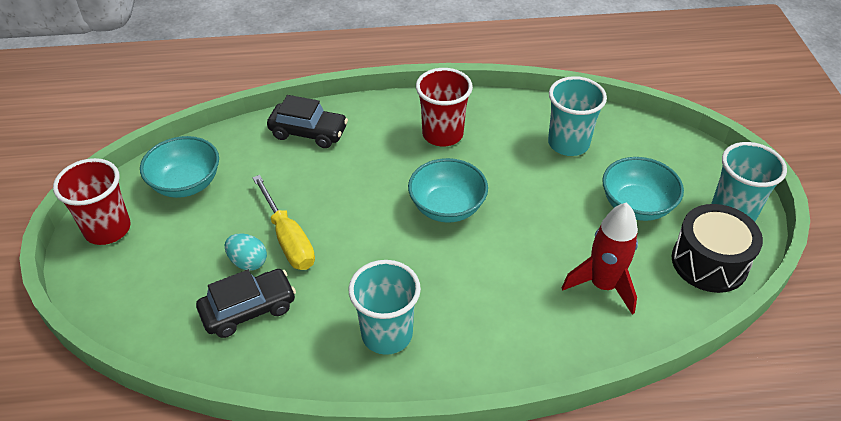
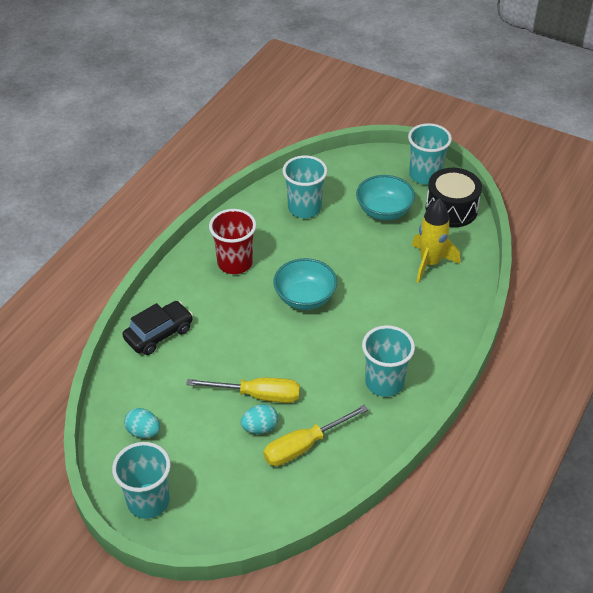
camera: 55 degrees left, 0 degrees up
red cup [53,158,131,245] -> turquoise cup [112,442,171,519]
turquoise bowl [140,136,219,198] -> turquoise egg [124,408,160,438]
black car [196,269,296,338] -> yellow screwdriver [263,405,368,466]
red rocket [562,202,638,315] -> yellow rocket [412,198,460,283]

